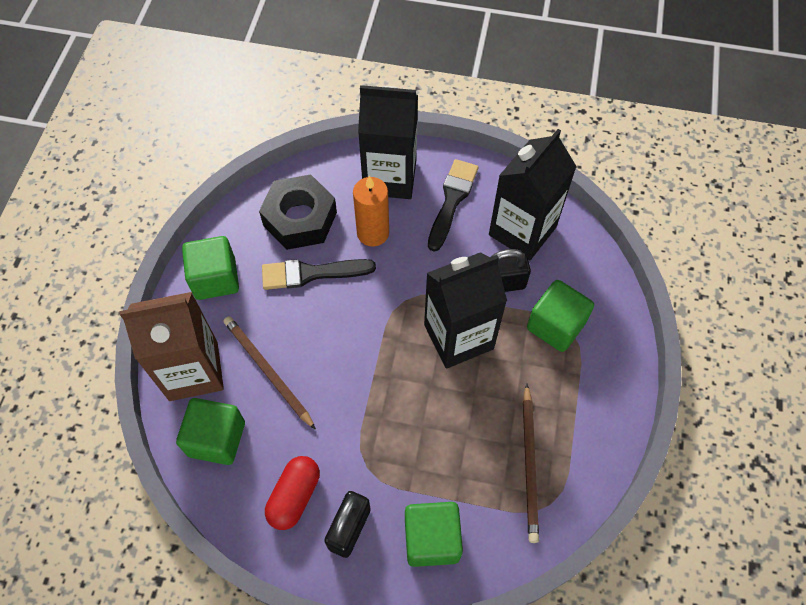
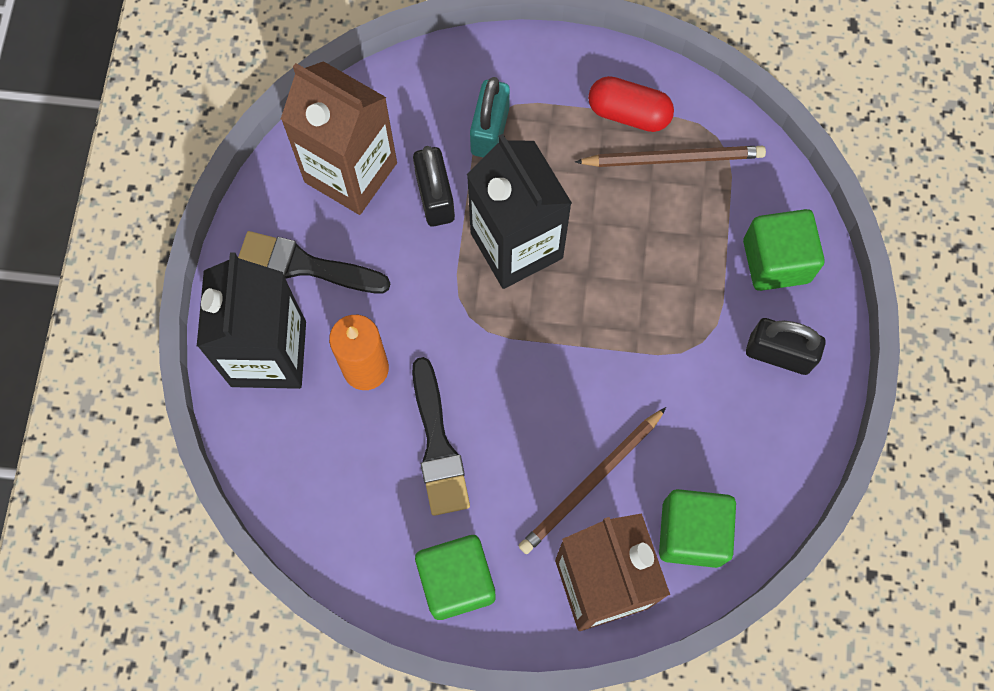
camera: 95 degrees left, 10 degrees up
black nut [259,174,337,250] -> none
red capsule [265,456,320,530] -> red capsule moved to [588,76,674,132]
black carton [489,129,577,261] -> brown carton [281,61,397,215]
green cube [527,280,594,352] -> turquoise padlock [470,77,510,157]

